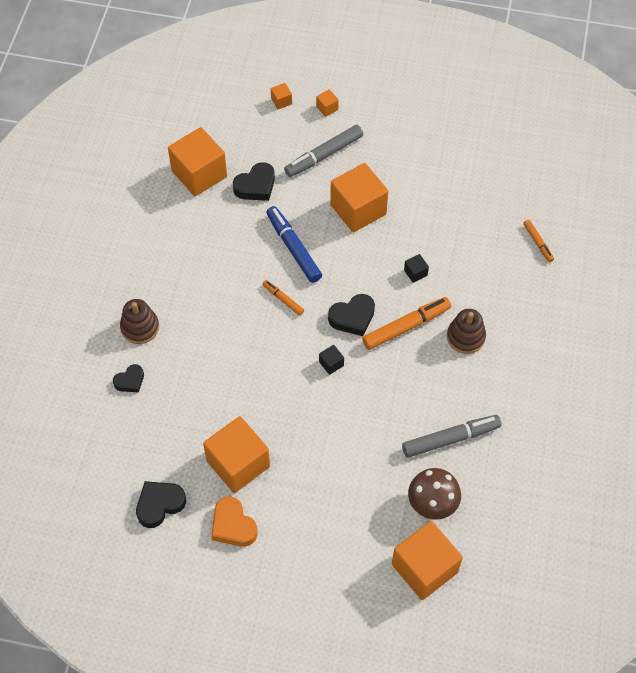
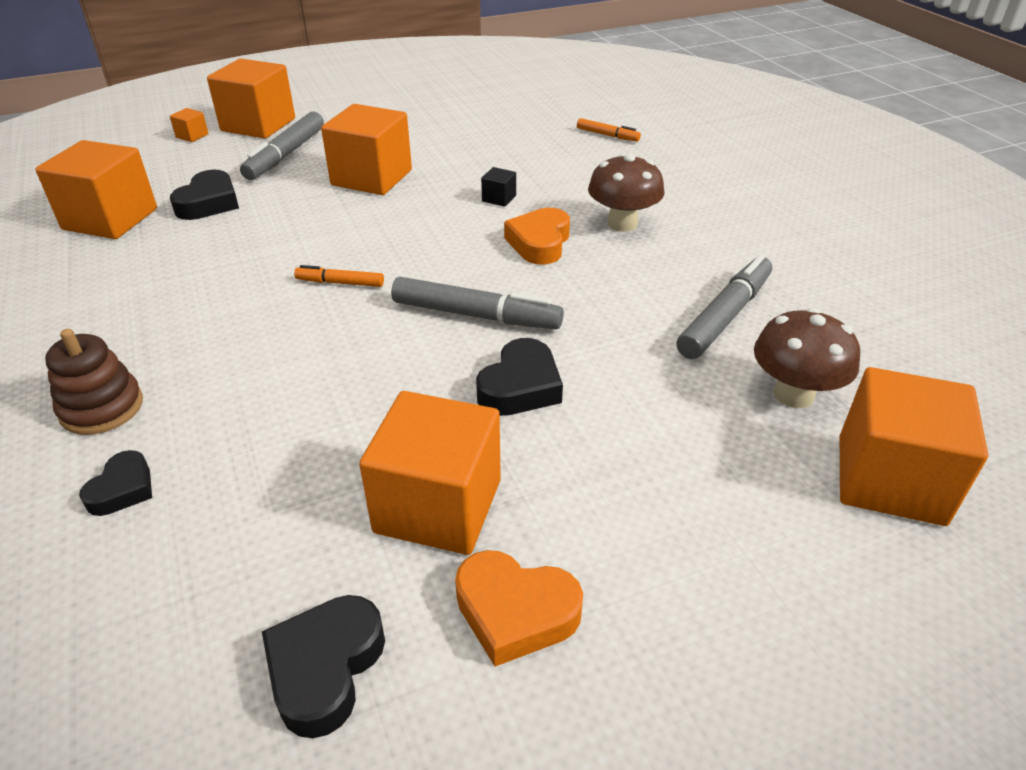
camera: 35 degrees left, 20 degrees down
blue marker [266,206,322,283] -> none
orange cube [316,89,339,117] -> orange cube [207,59,295,139], size x2.42
black cube [319,345,344,375] -> grey marker [391,277,564,329]
black heart [328,294,375,336] -> black heart moved to [476,338,563,416]
orange marker [362,297,451,350] -> orange heart [504,208,570,265]
brown stacking toy [447,309,486,354] -> brown mushroom [588,153,664,232]

